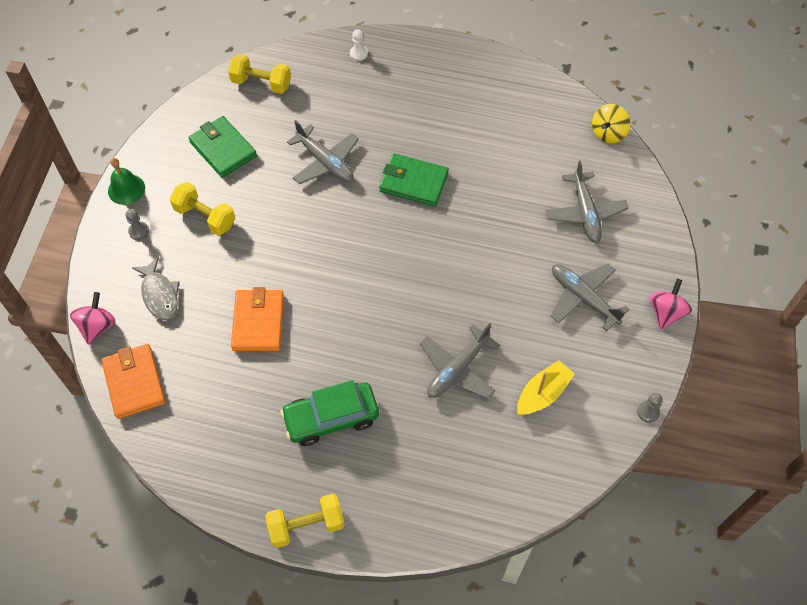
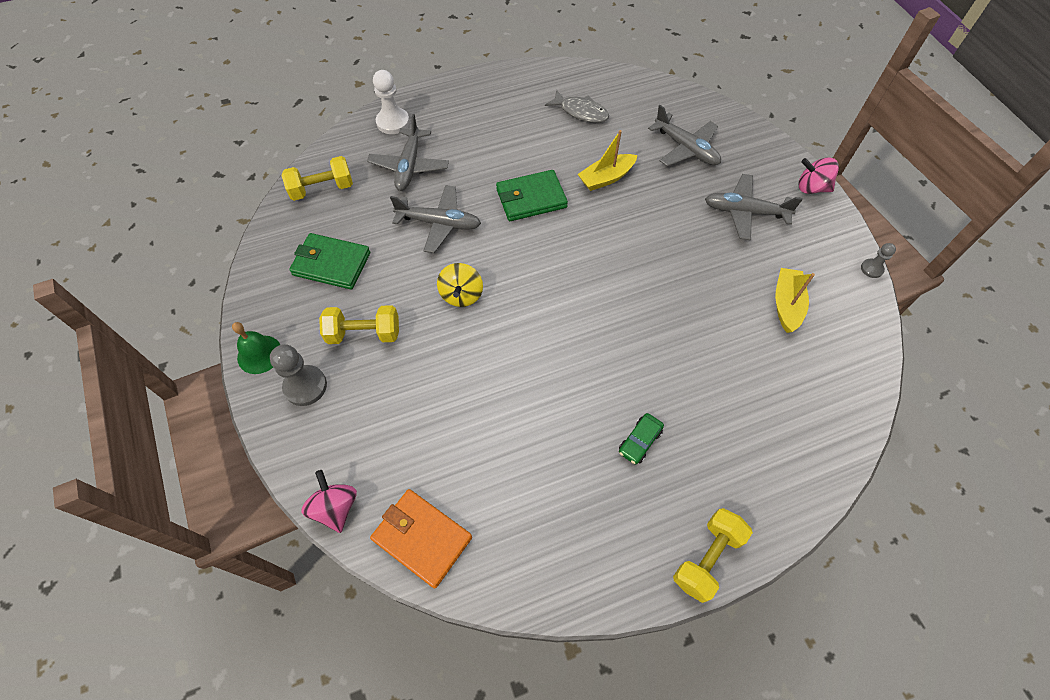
camera: 35 degrees left, 0 degrees up
grey pawn [126,209,149,240] -> grey pawn [270,344,327,406], size x1.77
grey fish [132,257,180,320] -> grey fish moved to [545,90,609,123]
orange wallet [231,287,284,351] -> none
green car [280,380,379,446] -> green car [619,413,664,464], size x0.51
white pawn [350,29,368,61] -> white pawn [373,70,410,134], size x1.77
grey plane [420,323,500,399] -> grey plane moved to [367,114,449,191]
yellow spinning top [592,104,630,143] -> yellow spinning top moved to [437,263,483,307]
pink spinning top [649,279,692,330] -> pink spinning top turned 60 degrees counterclockwise [799,157,839,194]
none -> yellow boat [578,130,638,191]

